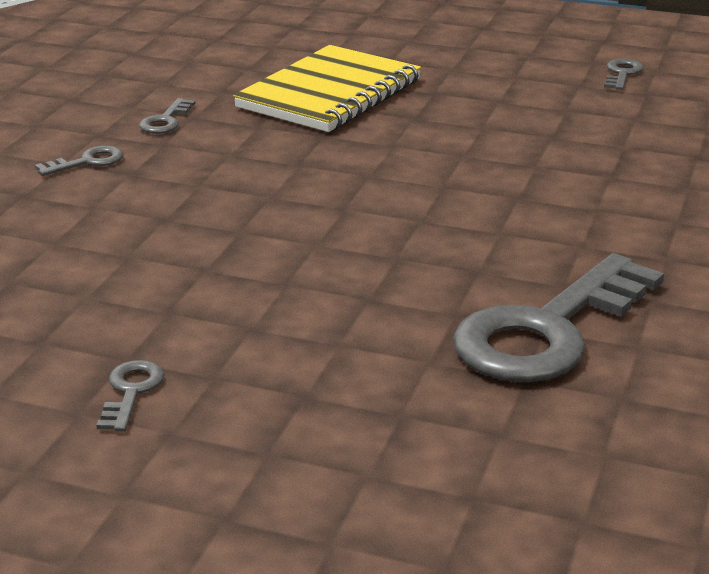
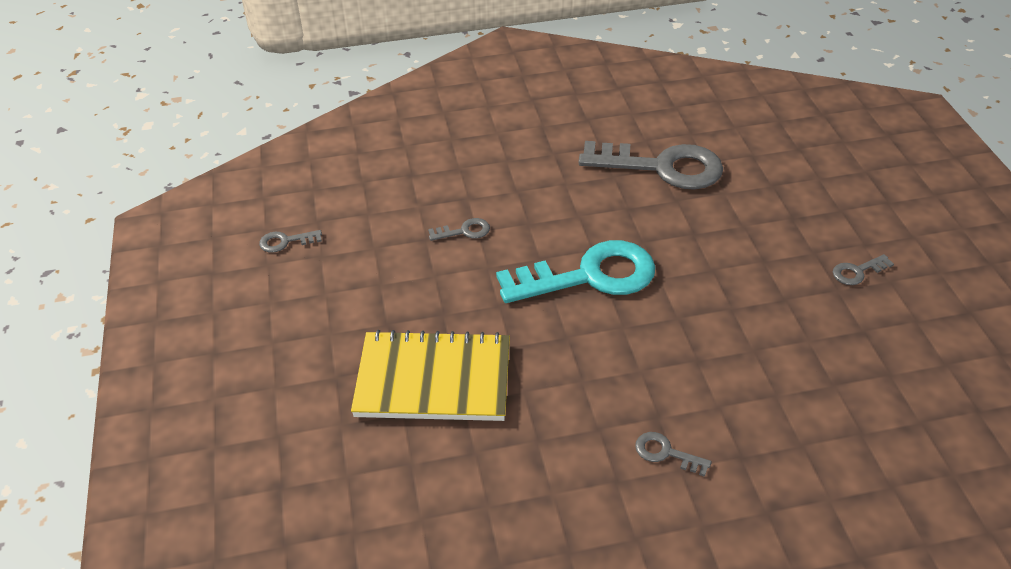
camera: 120 degrees left, 15 degrees up
grey key [139,98,195,134] -> grey key moved to [428,218,490,241]
none -> turquoise key [496,240,656,303]

